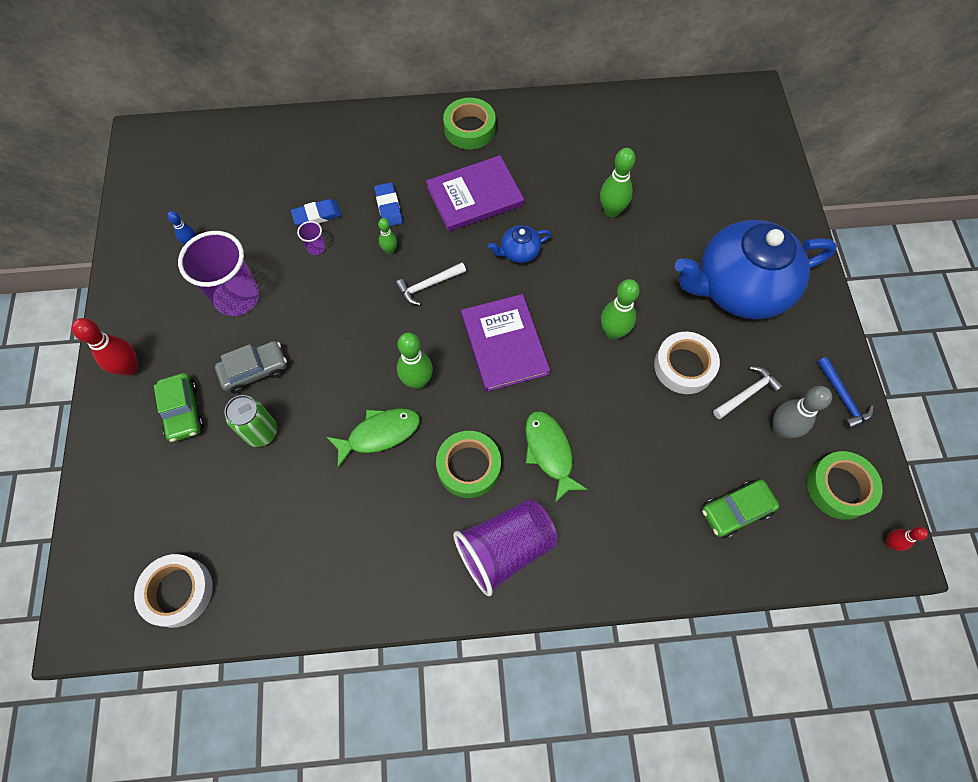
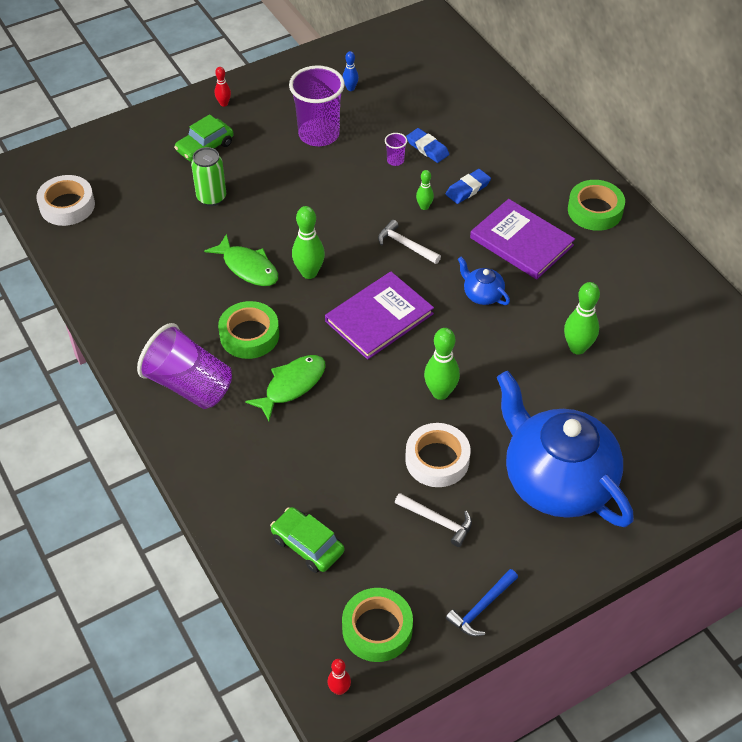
camera: 65 degrees right, 15 degrees down
red bowling pin [72,318,138,376] -> red bowling pin [215,67,231,107], size x0.56
grey car [215,341,287,394] -> none
grey bowling pin [773,386,832,438] -> none

